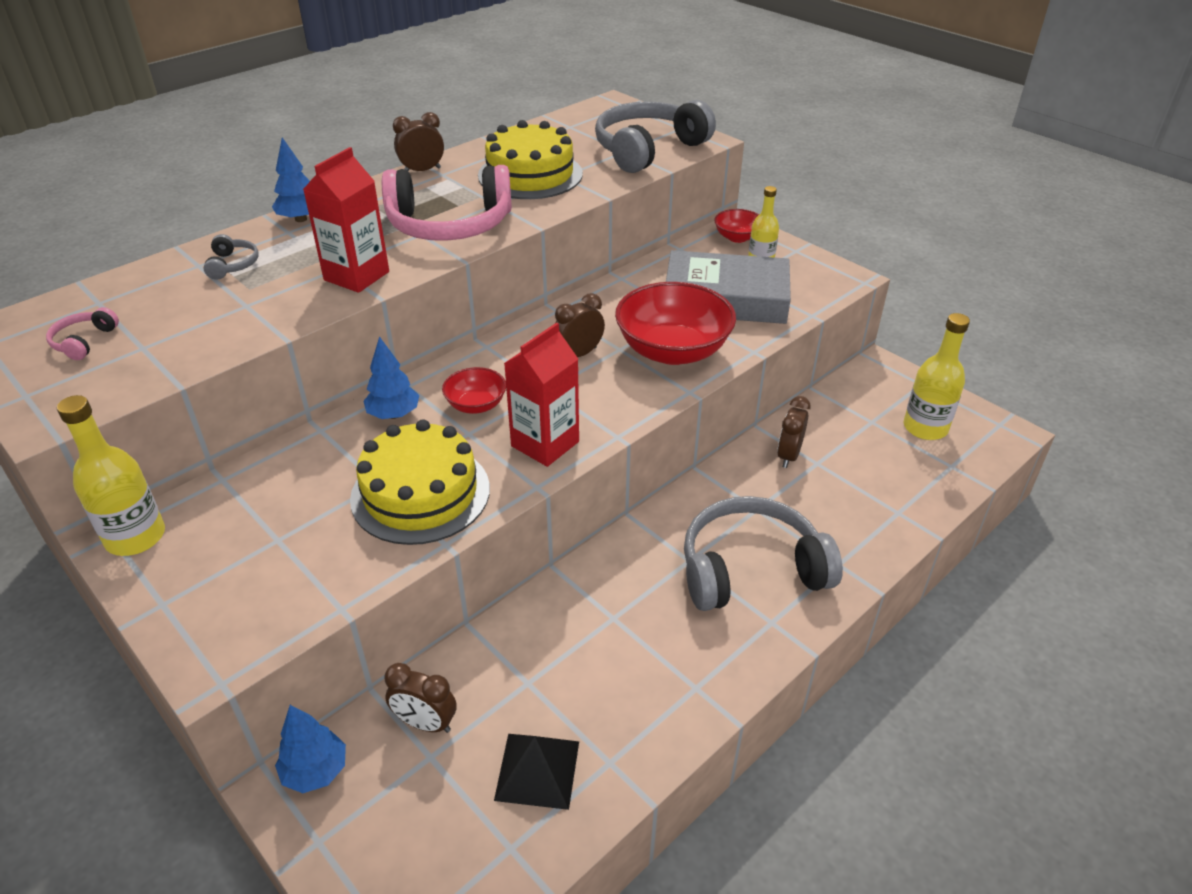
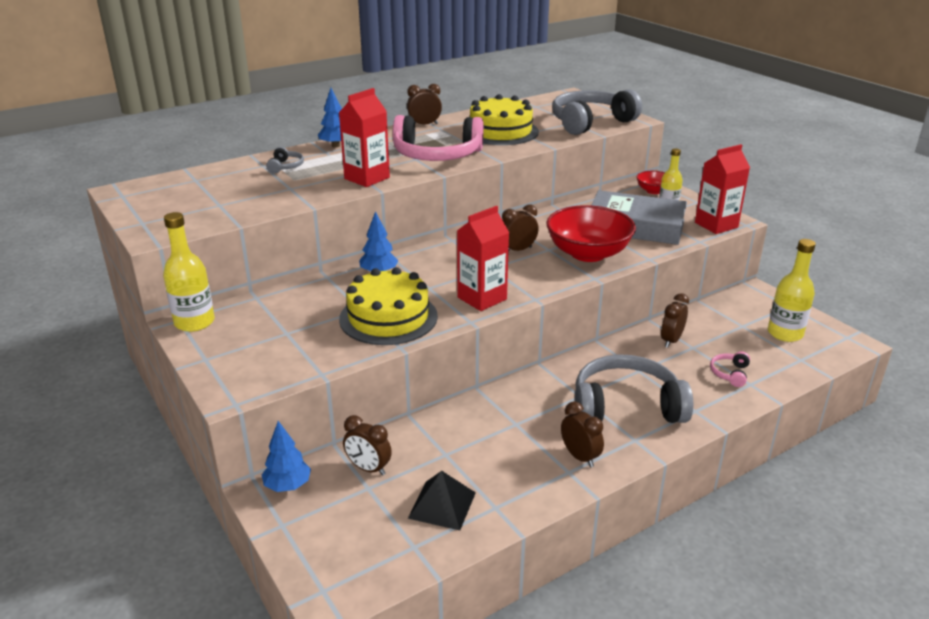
camera: 10 degrees right, 10 degrees down
pink headphones [46,307,119,360] -> pink headphones moved to [710,351,750,387]
red bowl [442,367,506,414] -> none
none -> brown clock [561,401,604,467]
none -> red carton [695,144,750,234]

